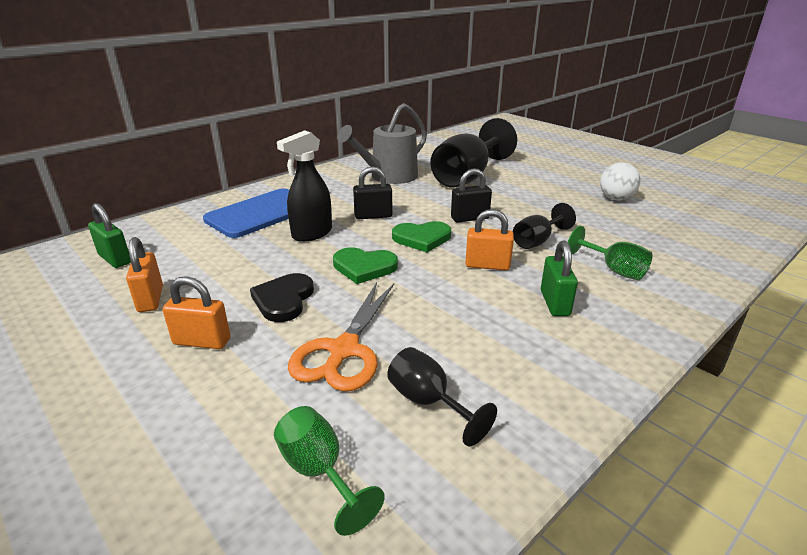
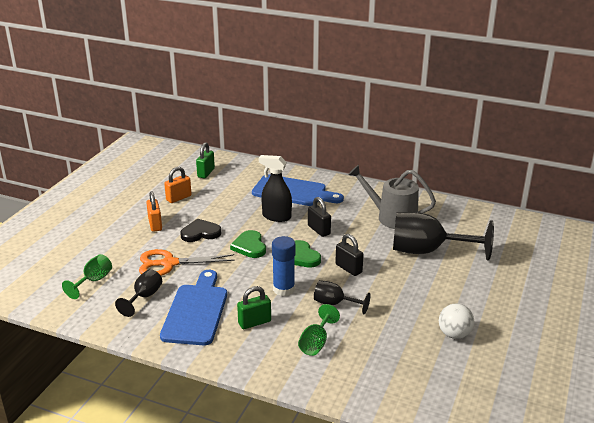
camera: 65 degrees right, 0 degrees up
orange padlock [465,209,514,270] -> blue glue stick [272,236,295,296]
none -> blue cutting board [160,270,227,345]

